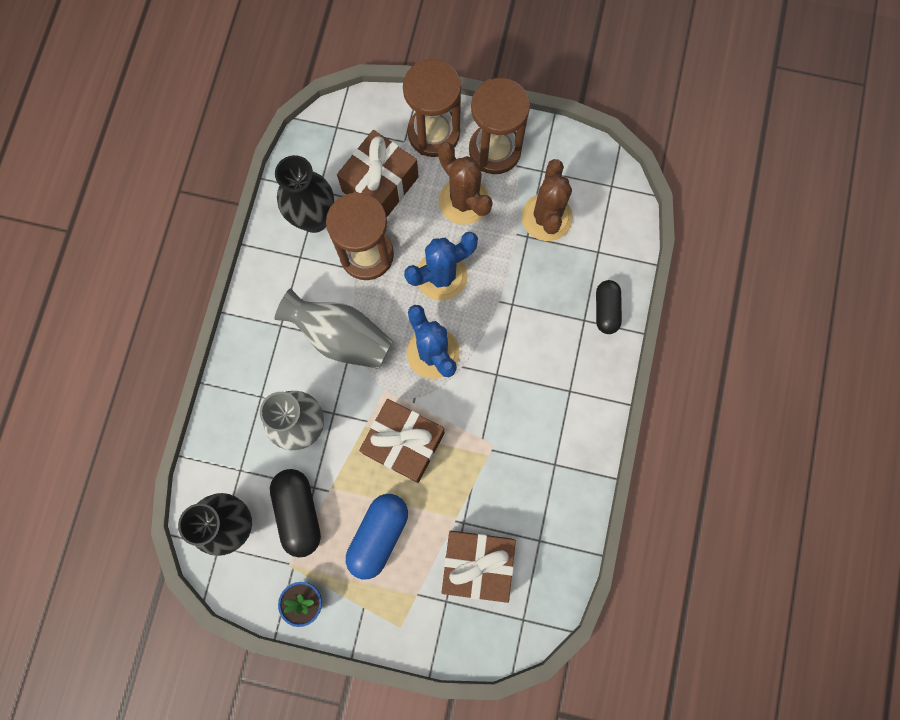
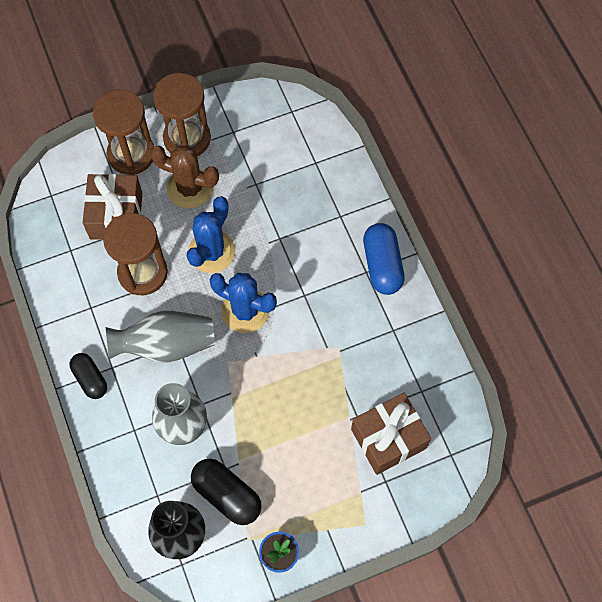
camera: 35 degrees left, 10 degrees down
black vase [275,155,334,233] -> none
blue capsule [346,494,408,579] -> blue capsule moved to [363,223,405,295]
brown gift [359,399,444,483] -> none
brown cactus [522,159,573,241] -> none
black capsule [596,280,622,334] -> black capsule moved to [70,353,107,399]

